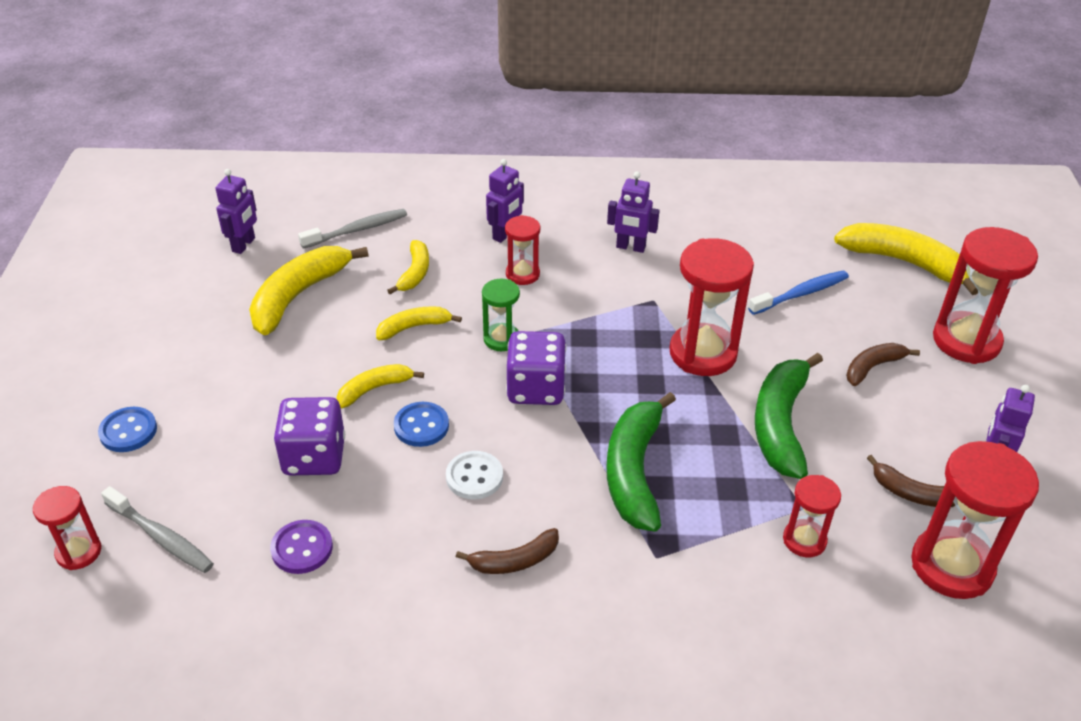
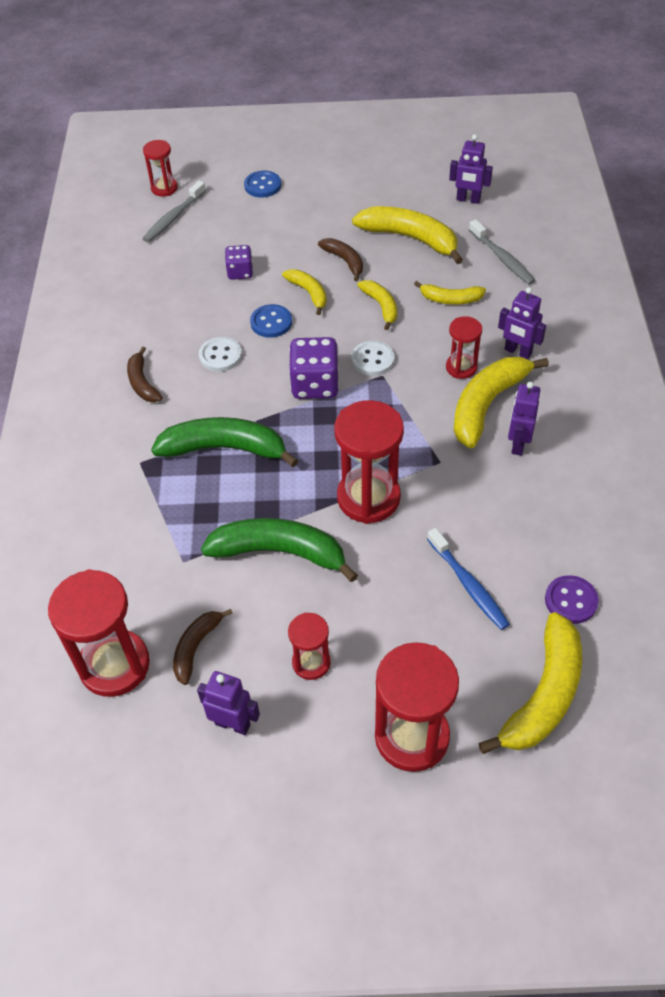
camera: 90 degrees right, 10 degrees up
purple button [270,520,333,574] -> purple button moved to [545,575,599,624]
purple dice [274,397,345,475] -> purple dice [225,245,253,280], size x0.60
green hourglass [482,279,520,351] -> white button [351,341,394,376]
red hourglass [783,475,841,557] -> red hourglass moved to [288,613,331,680]
brown banana [846,343,920,386] -> brown banana moved to [318,238,363,281]
none -> yellow banana [454,357,549,448]

